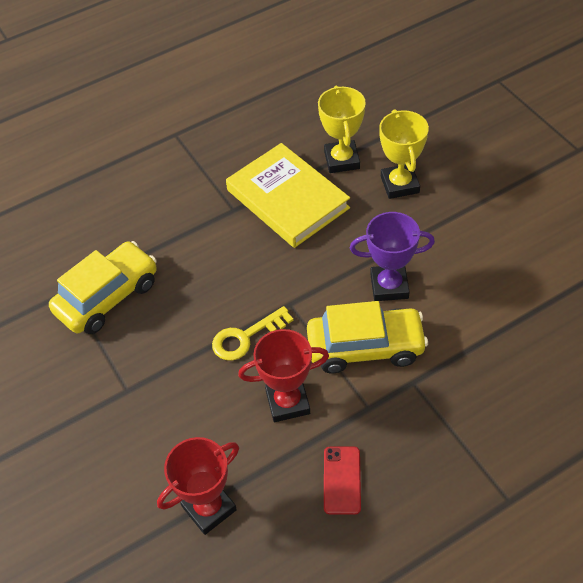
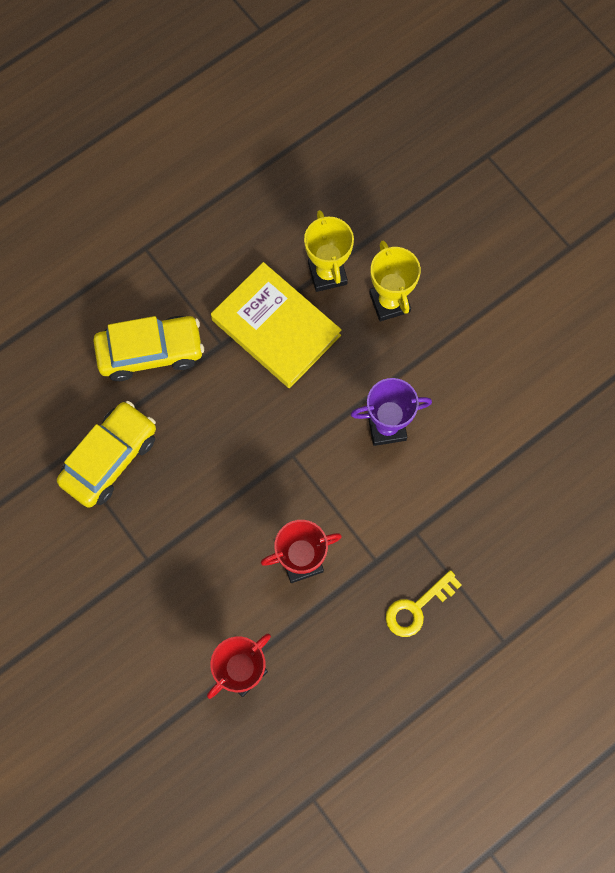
camera: 10 degrees left, 20 degrees up
yellow key [212,306,293,361] -> yellow key moved to [386,570,462,637]
yellow car [307,301,428,373] -> yellow car moved to [93,316,204,381]
red phone [324,447,361,515] -> none

